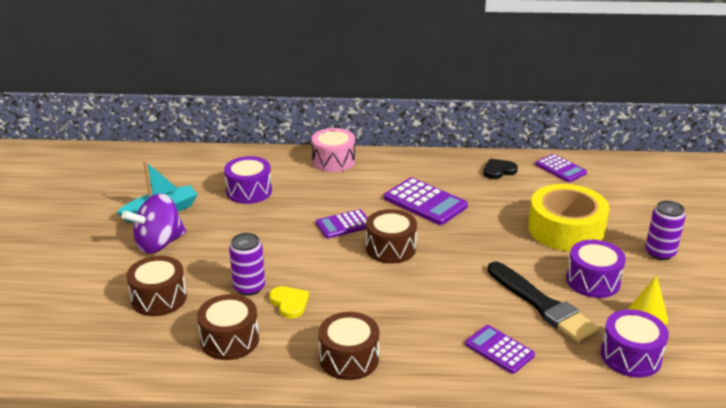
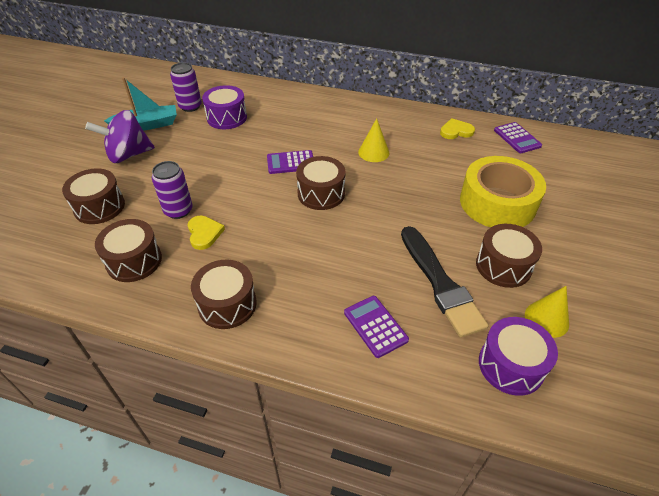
camera: 15 degrees right, 15 degrees up
pink drum [312,128,355,172] -> none
purple calculator [384,177,468,225] -> yellow cone [358,118,390,162]
black heart [483,159,518,179] -> yellow heart [440,118,475,139]
purple drum [566,240,626,298] -> brown drum [476,224,542,288]
purple can [645,200,686,260] -> purple can moved to [170,62,202,112]

